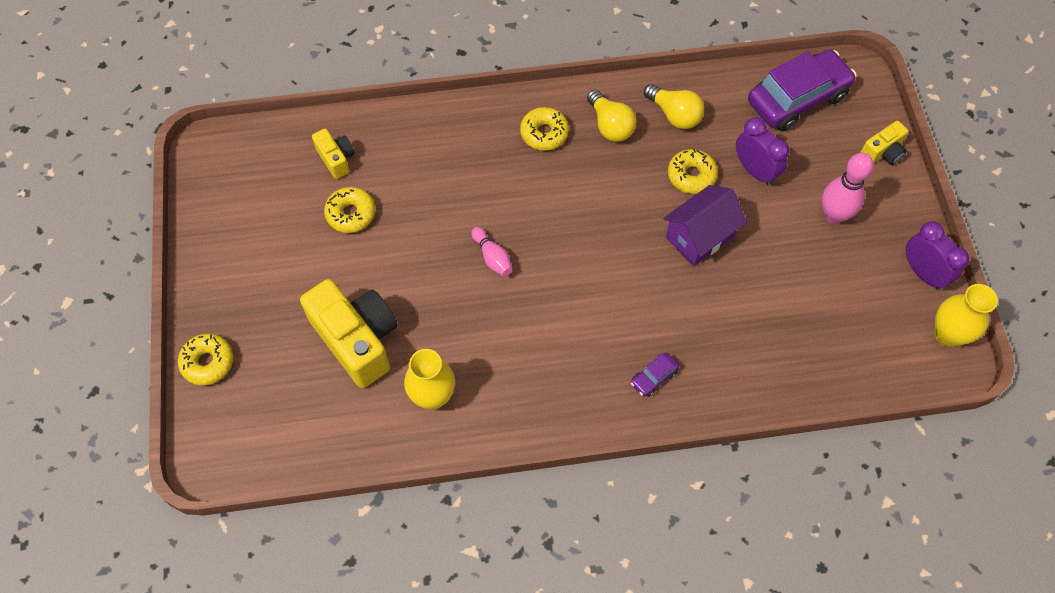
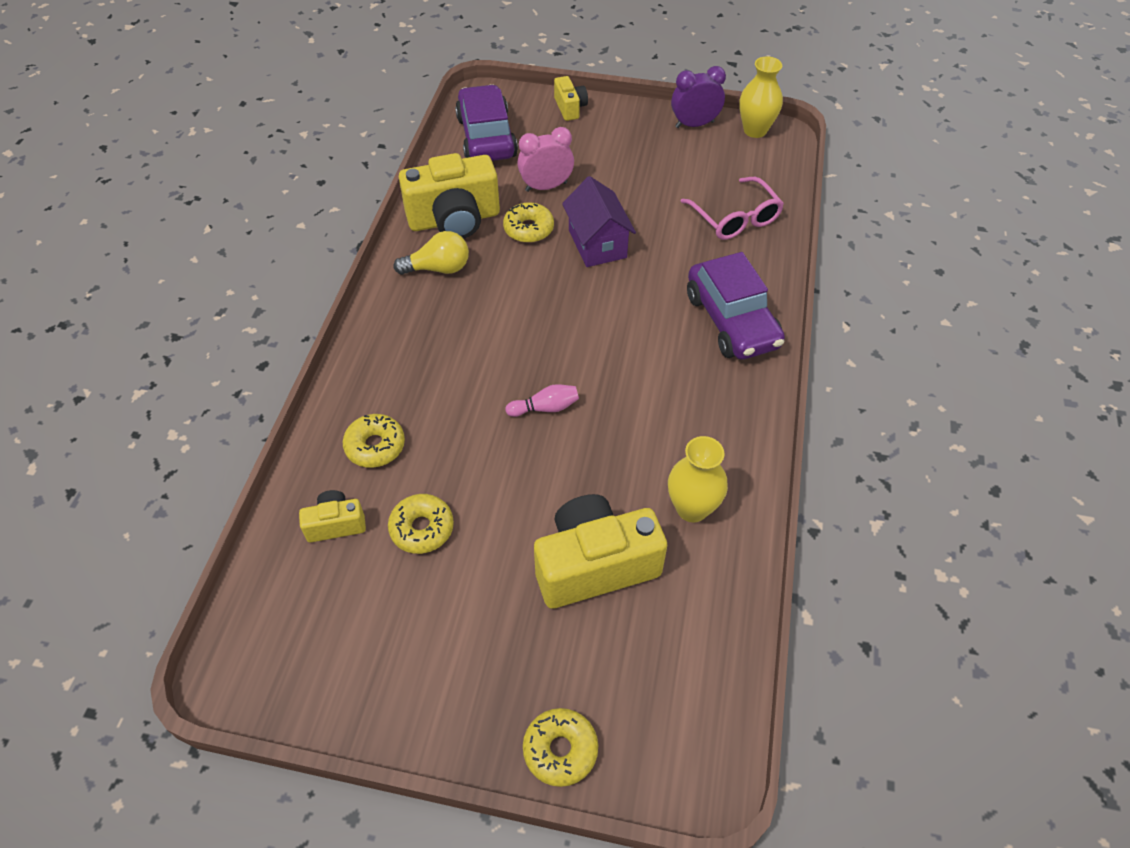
camera: 70 degrees left, 10 degrees down
yellow donut [520,107,569,150] -> yellow donut moved to [343,414,405,468]
purple car [631,353,679,397] -> purple car [687,252,785,360], size x2.39
yellow light bulb [644,84,704,129] -> yellow camera [399,153,500,239]
purple clock [736,118,789,186] -> pink clock [517,127,574,192]
pink bowling pin [822,153,874,224] -> none
none -> pink glasses [680,177,784,240]

